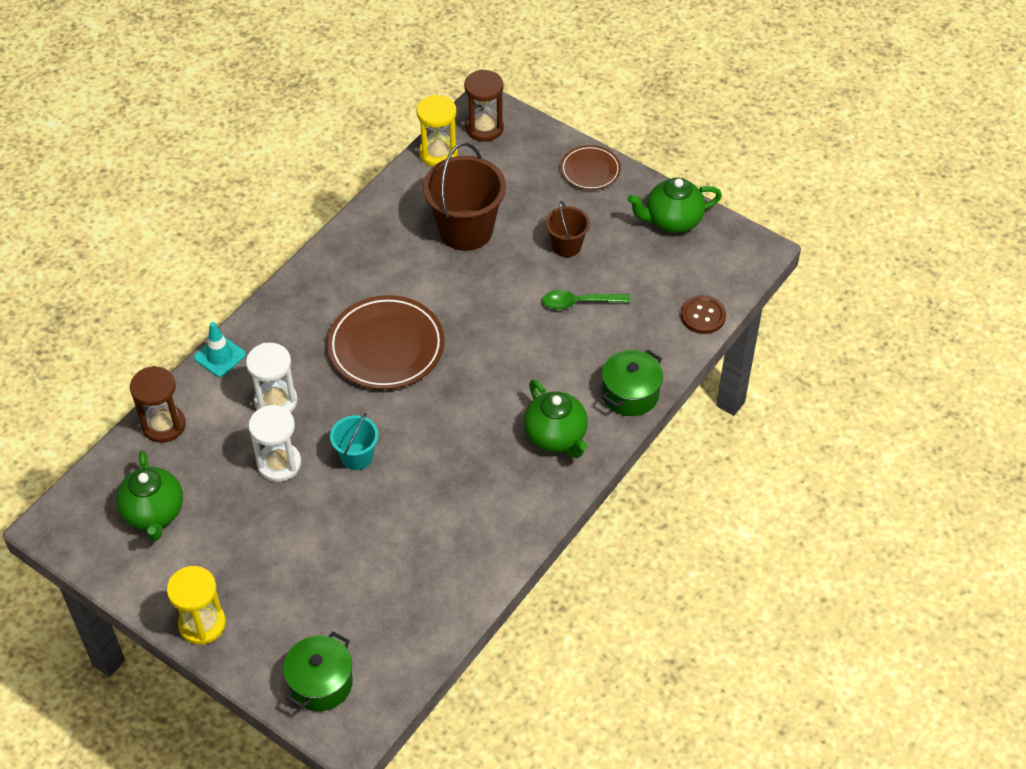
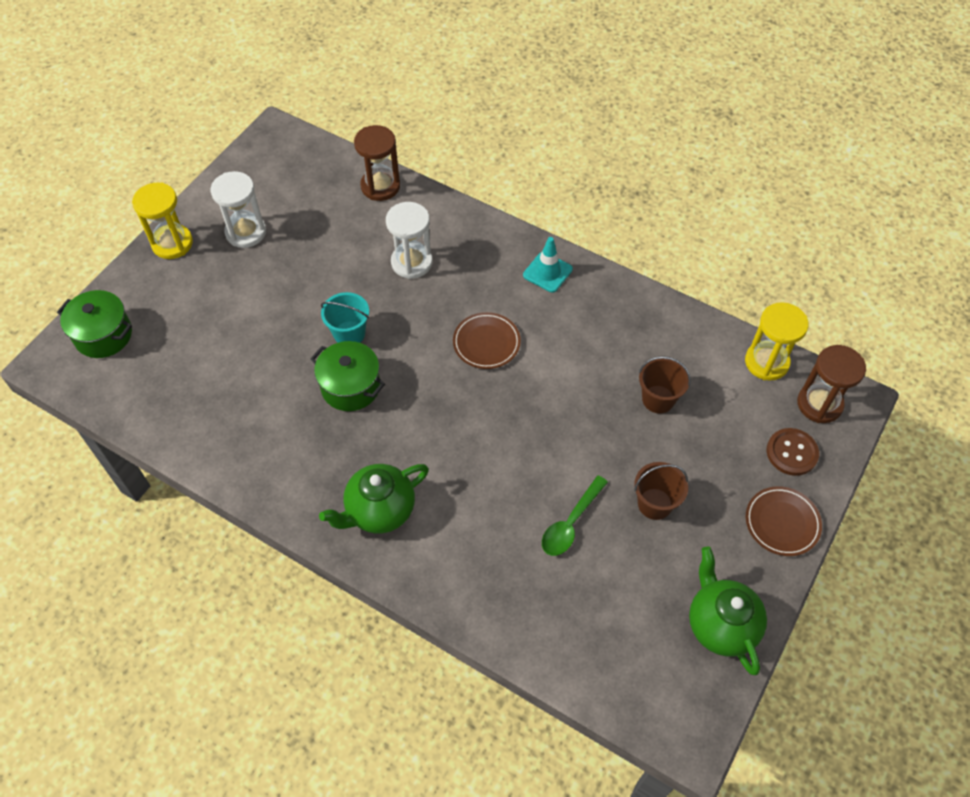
camera: 85 degrees right, 5 degrees up
green teapot [116,450,183,541] -> none
turquoise traffic cone [194,322,246,377] -> turquoise traffic cone moved to [523,237,573,293]
white hourglass [248,405,301,482] -> white hourglass moved to [210,171,266,248]
brown plate [327,295,445,390] -> brown plate [453,312,521,369], size x0.56
brown bucket [423,143,506,251] -> brown bucket [639,356,691,413], size x0.54
green spoon [542,290,630,310] -> green spoon turned 135 degrees counterclockwise [542,475,608,556]
green pot [602,350,663,416] -> green pot moved to [310,341,385,411]
brown button [681,295,726,334] -> brown button moved to [767,428,819,476]

